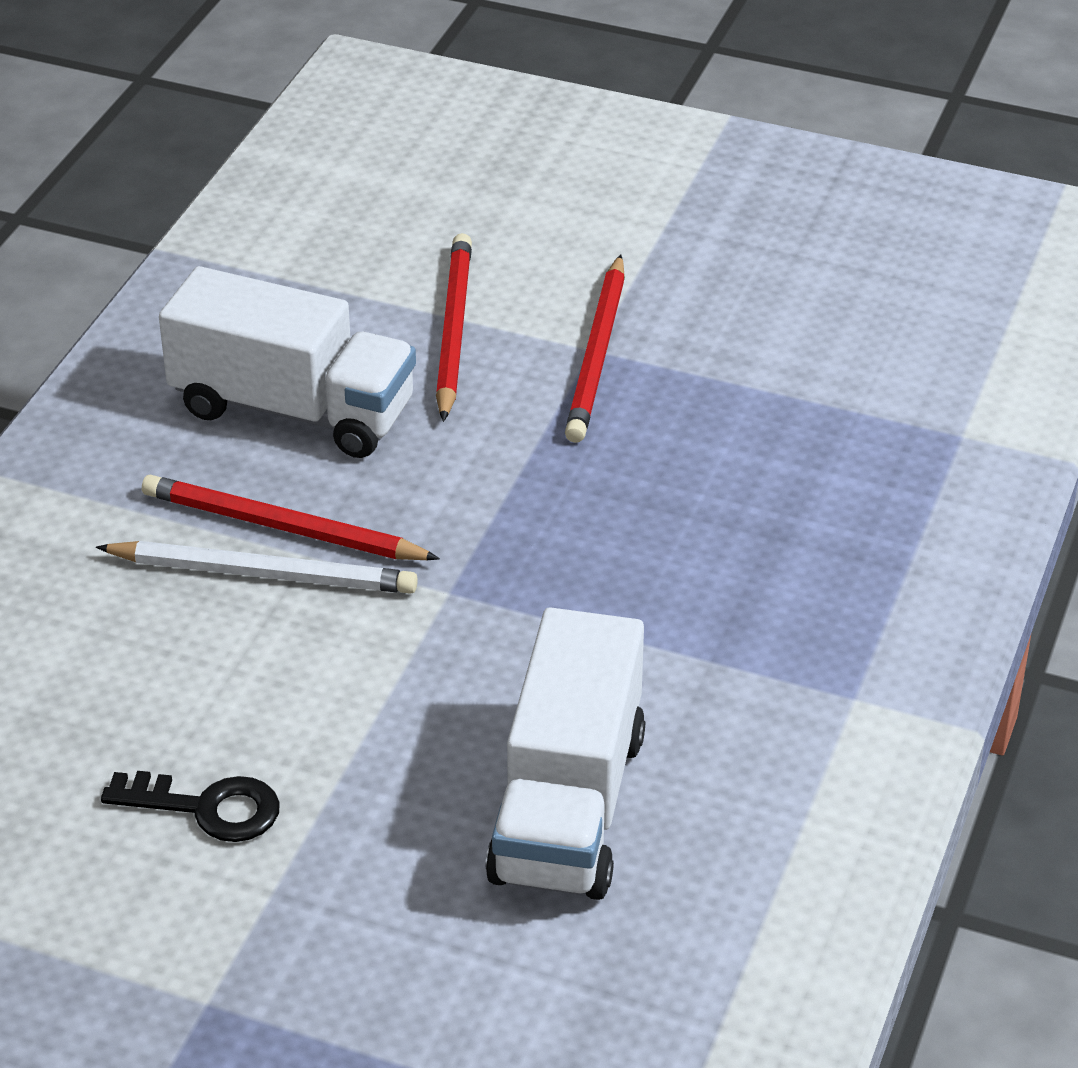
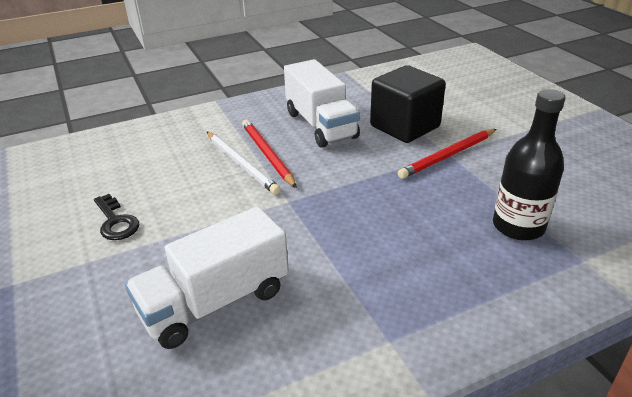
camera: 45 degrees right, 5 degrees down
red pencil [436,233,472,422] -> black cube [370,65,446,143]
none -> black bottle [493,89,565,241]

